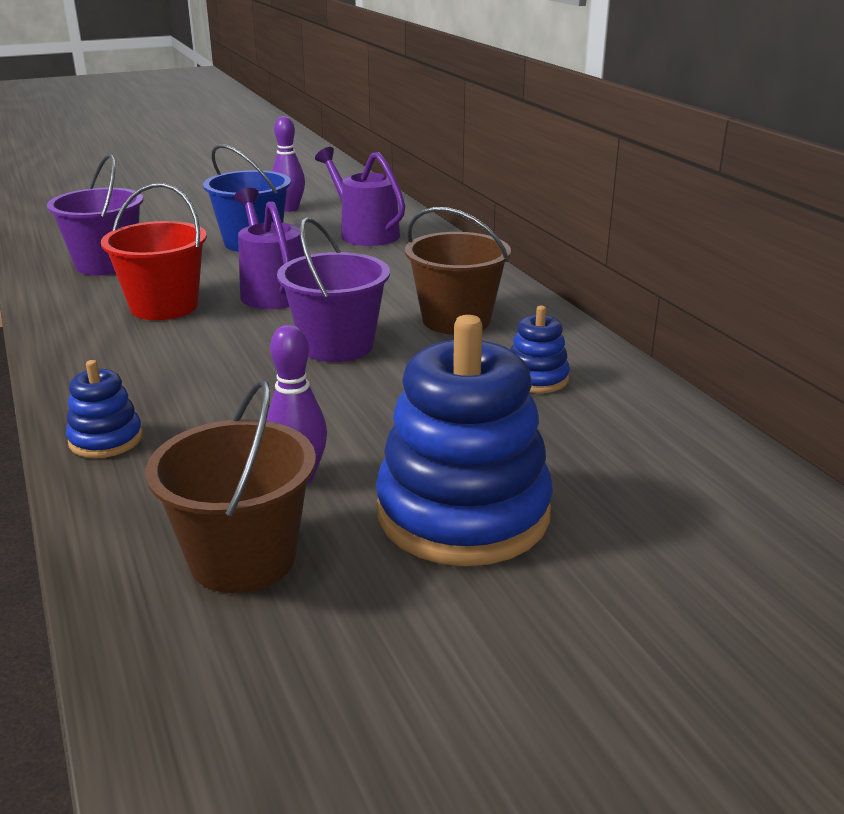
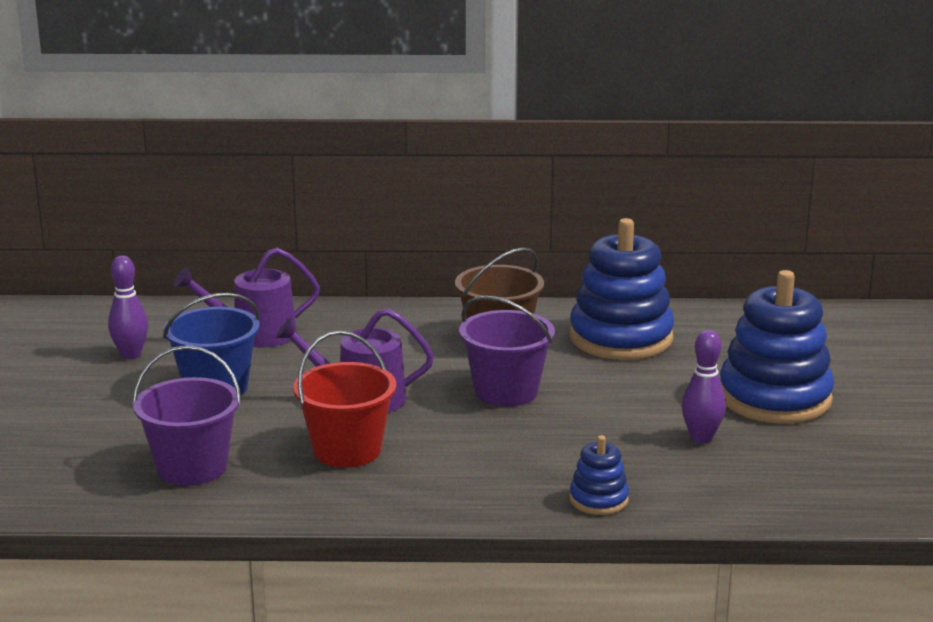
camera: 65 degrees left, 5 degrees down
brown bucket [145,379,316,593] -> none
blue stacking toy [510,306,570,393] -> blue stacking toy [570,218,674,360], size x2.14

